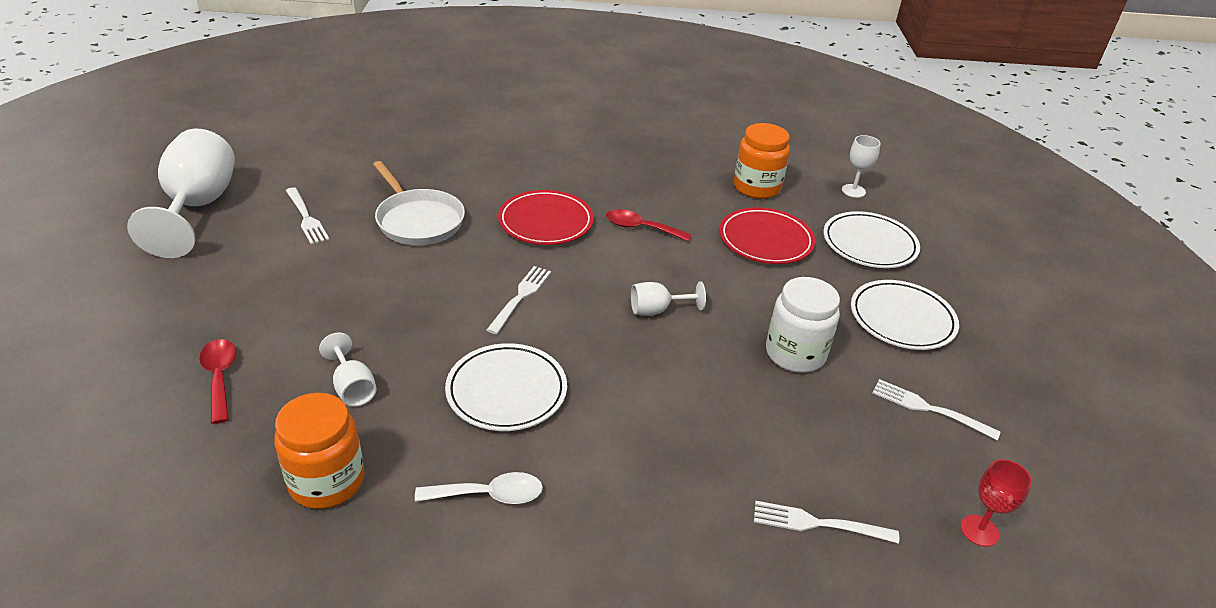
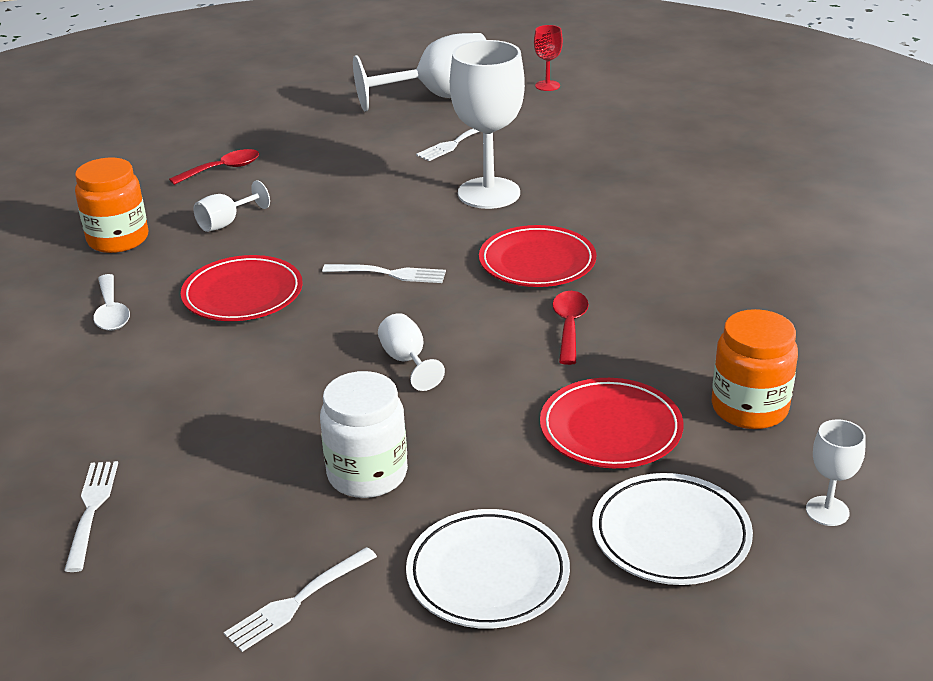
camera: 80 degrees right, 5 degrees down
white pan [373,161,465,245] -> white goblet [450,40,525,209]
white plate [445,343,567,431] -> red plate [181,255,303,321]
white fork [872,379,1000,440] -> white fork turned 150 degrees counterclockwise [224,547,377,652]
red goblet [961,459,1032,547] -> red goblet moved to [534,25,563,91]

